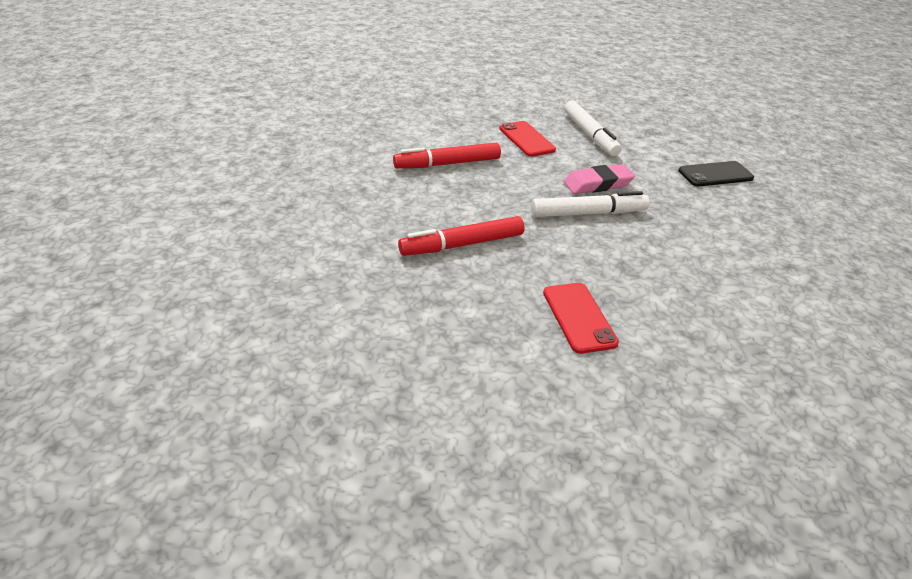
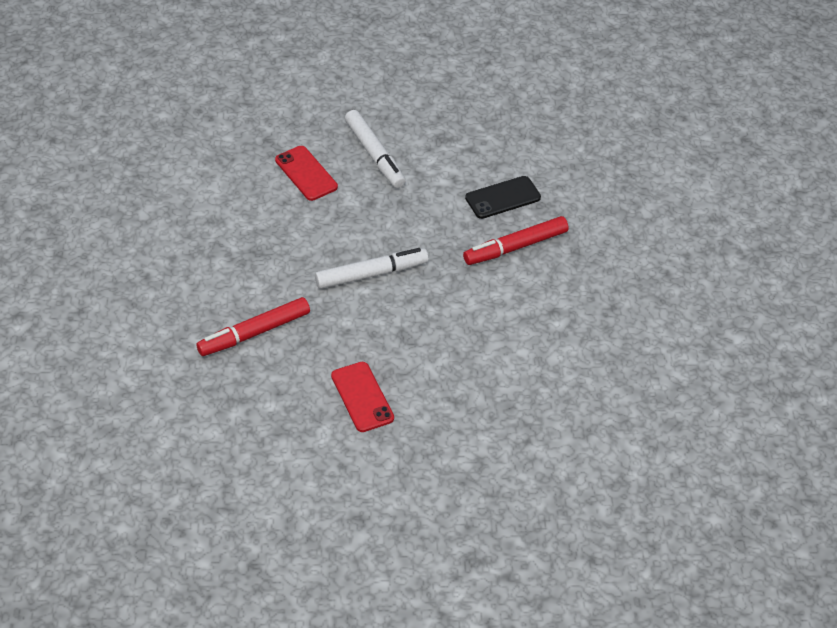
camera: 10 degrees left, 10 degrees up
red marker [393,143,501,169] -> red marker moved to [463,216,569,265]
pink eraser [564,164,635,194] -> none

